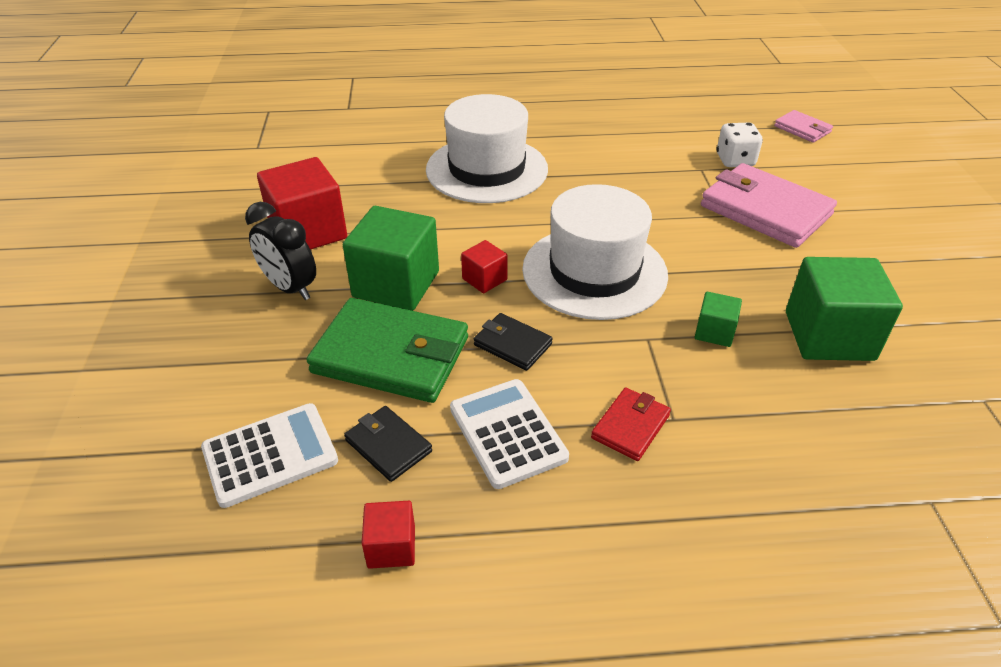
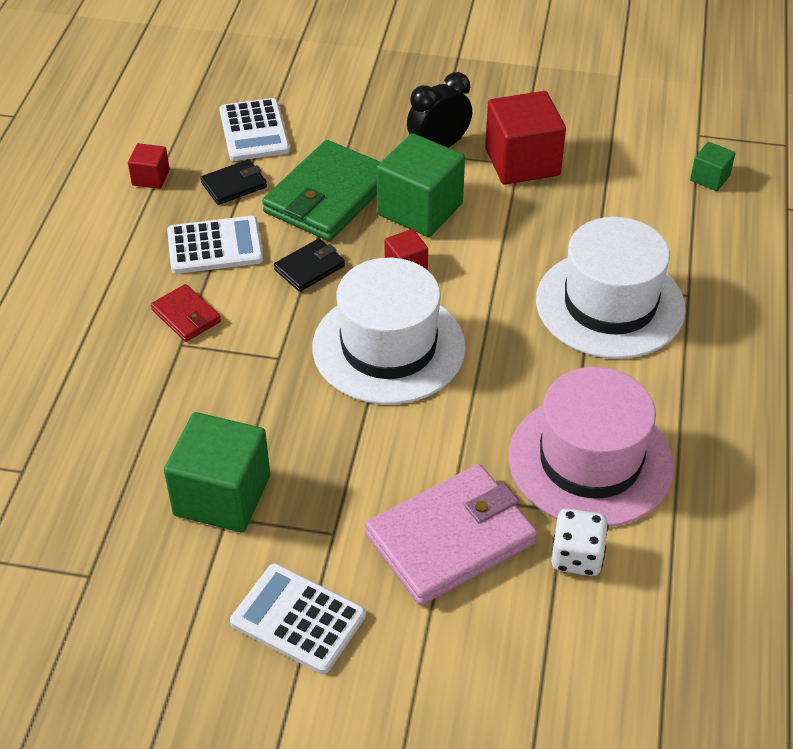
camera: 105 degrees right, 5 degrees up
green cube [695,292,742,347] -> green cube moved to [690,142,735,191]
pink wallet [774,110,833,143] -> none
none -> white calculator [230,564,366,674]
none -> pink hat [509,367,674,527]

